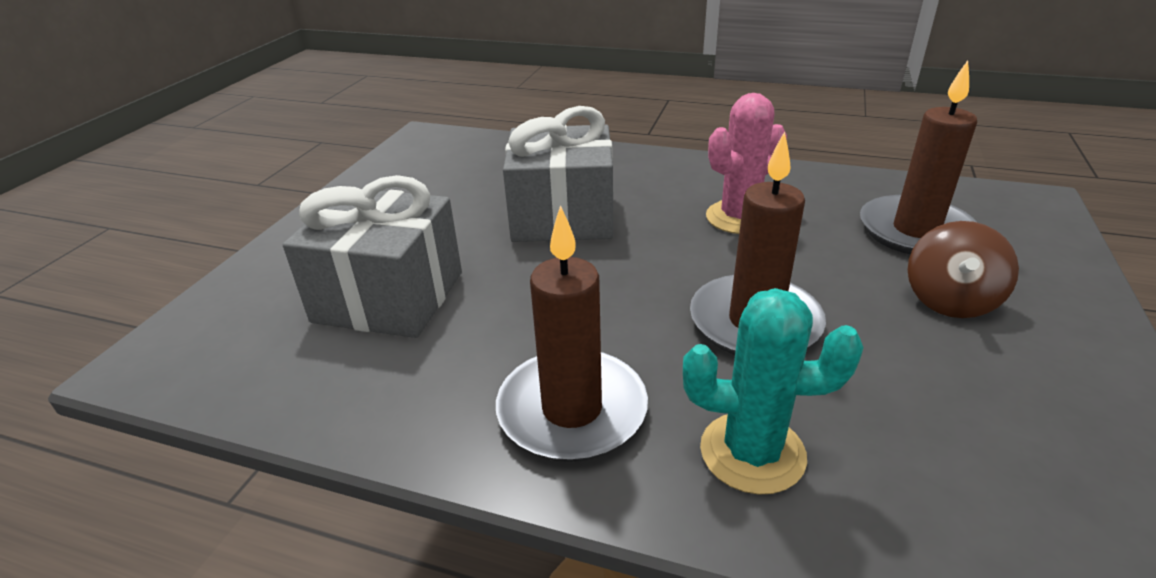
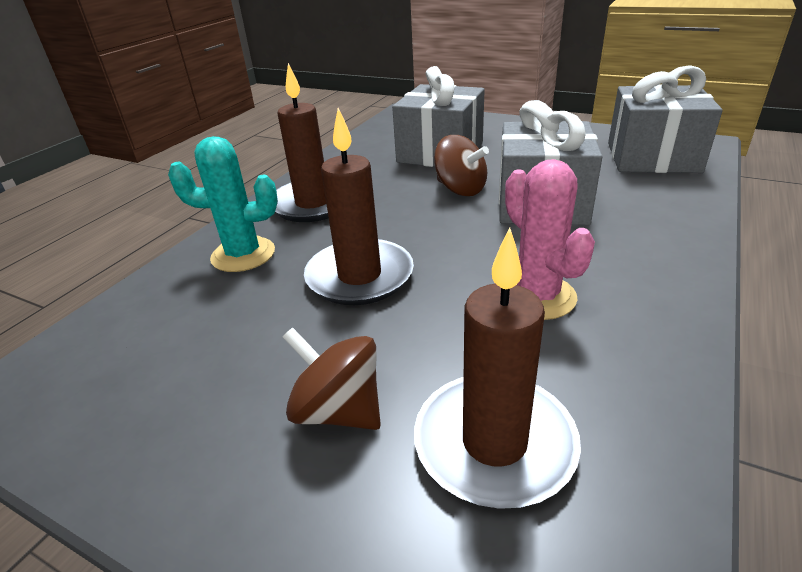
camera: 100 degrees right, 0 degrees up
turquoise cactus [683,288,864,495] -> turquoise cactus turned 75 degrees clockwise [168,136,278,272]
none -> brown spinning top [434,135,489,196]
none -> grey gift [608,65,723,173]

